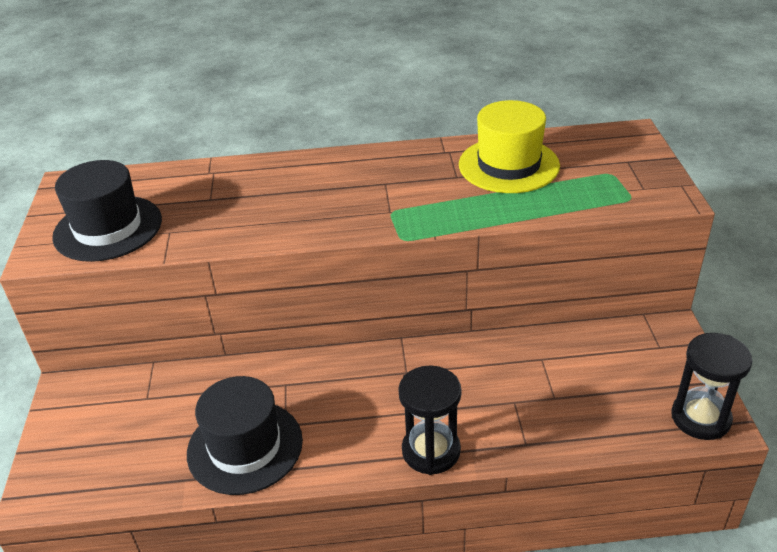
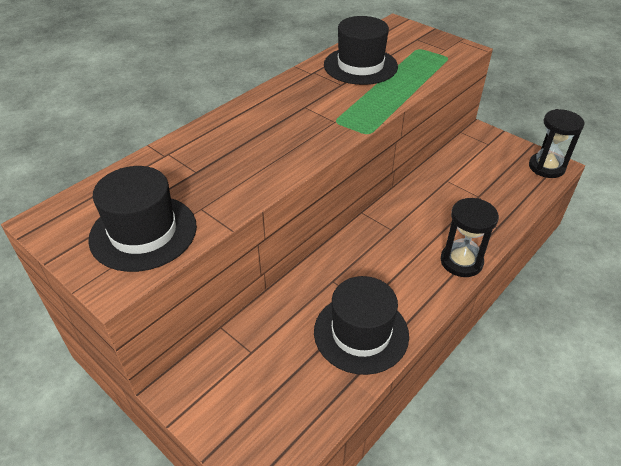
camera: 45 degrees left, 5 degrees up
yellow hat [459,100,560,193] -> black hat [324,16,398,85]

